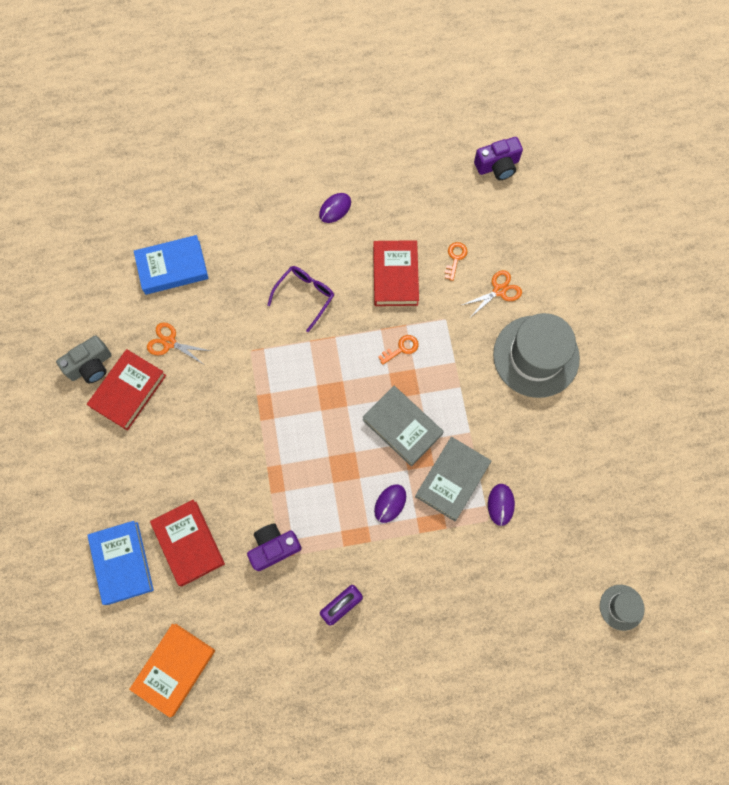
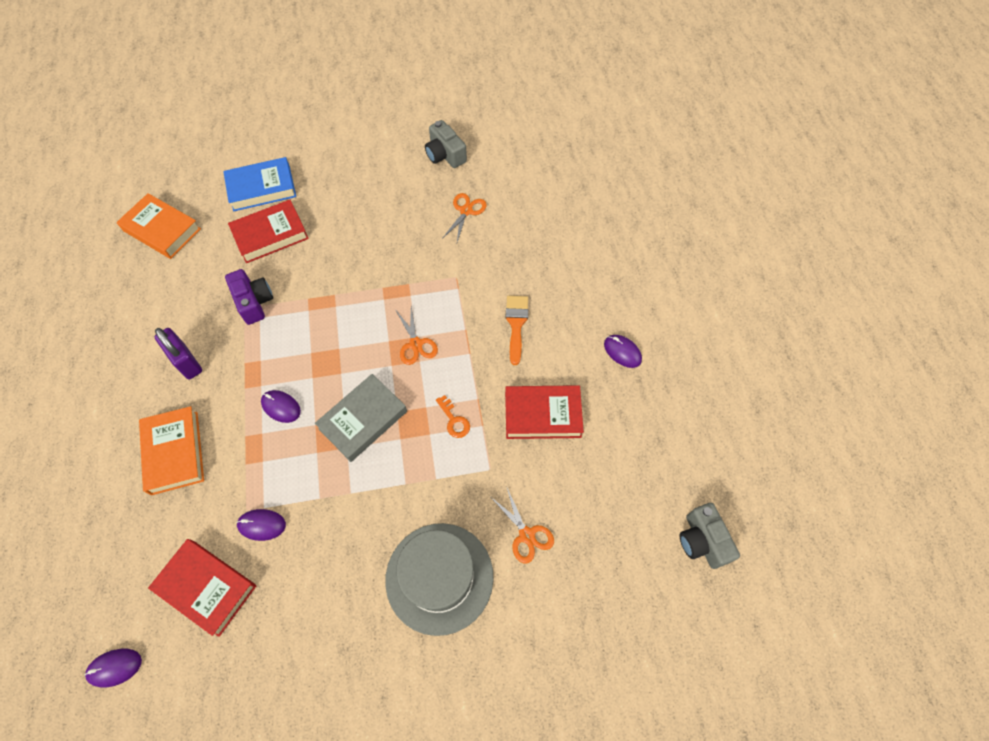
camera: 90 degrees right, 10 degrees down
red book [87,349,166,431] -> red book moved to [148,539,256,637]
blue book [134,235,209,295] -> none
purple glasses [267,266,334,332] -> orange brush [506,296,528,365]
grey book [415,437,491,521] -> none
orange key [445,242,468,281] -> none
purple camera [474,137,523,180] -> grey camera [679,503,740,569]
grey hat [600,585,645,631] -> purple mouse [85,649,142,688]
none -> orange book [139,406,204,495]
none -> orange scissors [395,306,438,365]

